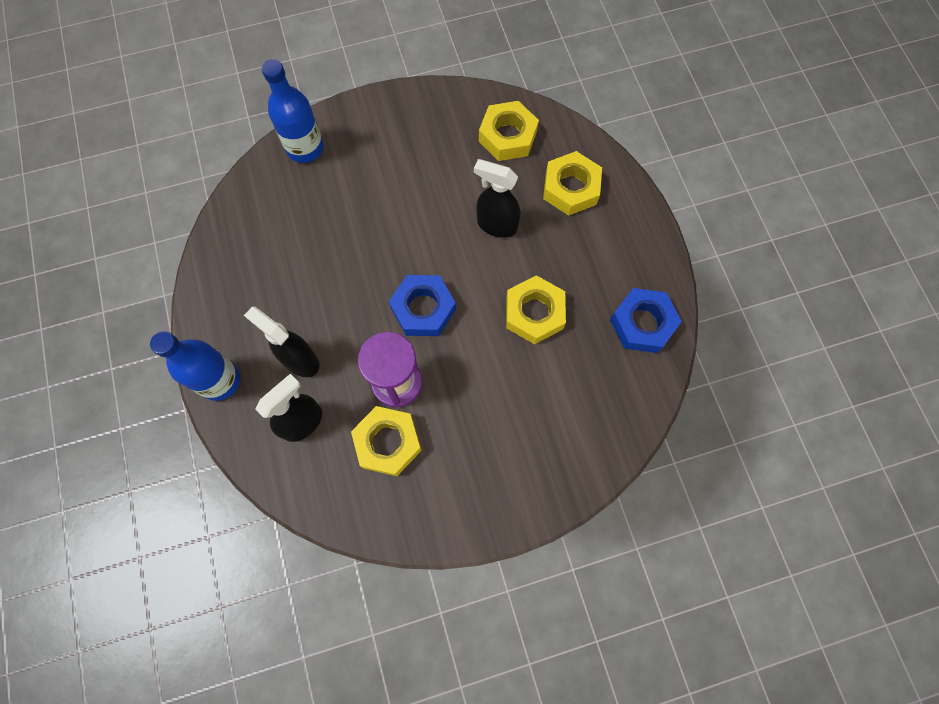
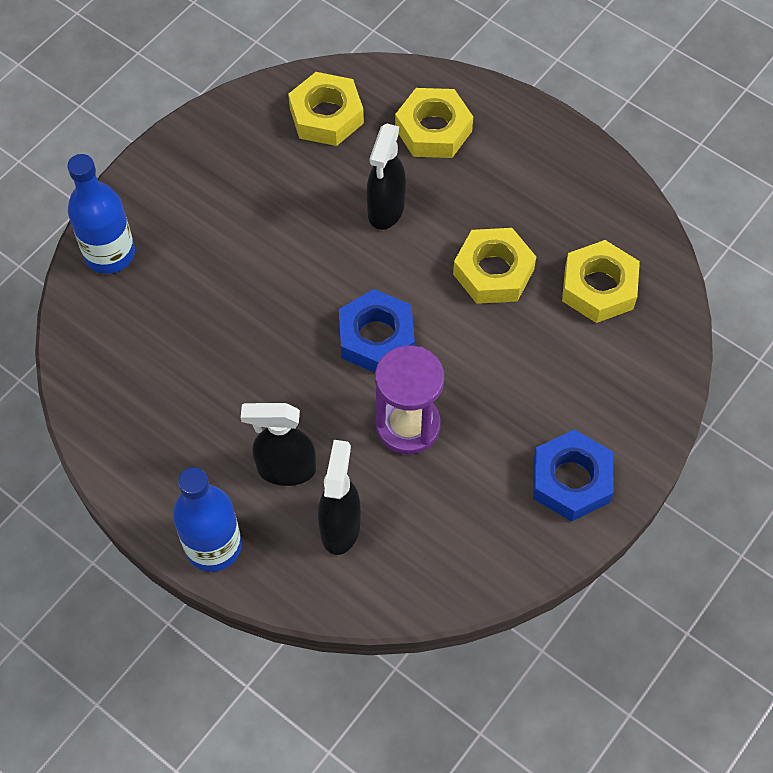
camera: 35 degrees left, 10 degrees down
yellow nut [351,406,422,476] -> yellow nut moved to [562,240,640,323]
black spray bottle [474,159,521,238] -> black spray bottle turned 60 degrees counterclockwise [366,124,406,230]
blue nut [610,288,682,353] -> blue nut moved to [533,430,614,522]

